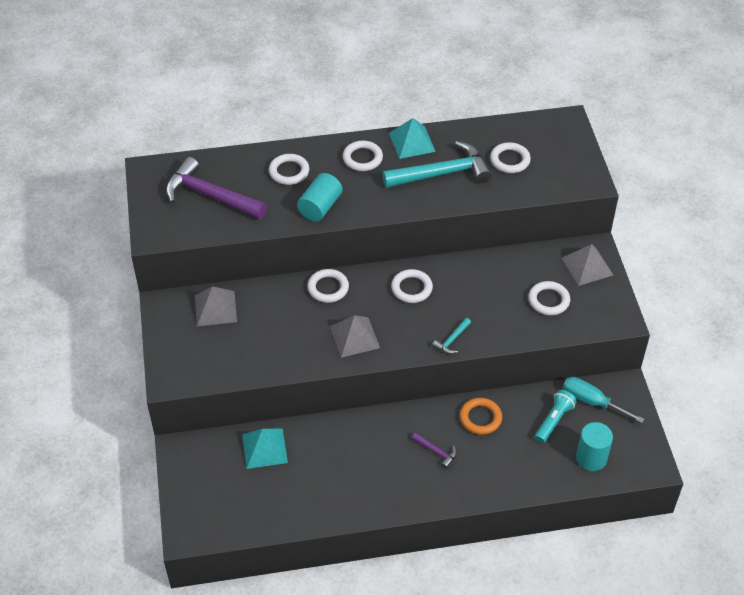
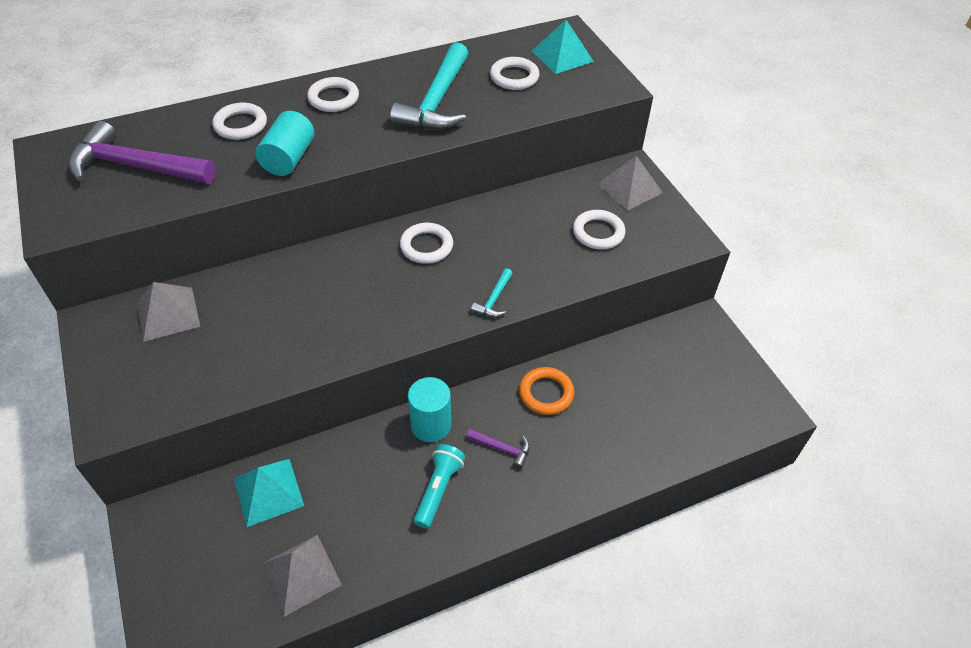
camera: 15 degrees left, 0 degrees up
white ring [307,269,349,303] -> none
grey pyramid [330,315,380,358] -> grey pyramid moved to [261,535,342,617]
turquoise hammer [382,141,492,188] -> turquoise hammer turned 135 degrees clockwise [390,42,468,130]
turquoise pyramid [389,118,436,159] -> turquoise pyramid moved to [532,20,594,74]
turquoise flashlight [535,390,577,443] -> turquoise flashlight moved to [414,444,465,529]
turquoise screwdriver [563,377,644,423] -> none
turquoise cylinder [576,422,613,471] -> turquoise cylinder moved to [408,377,451,442]

